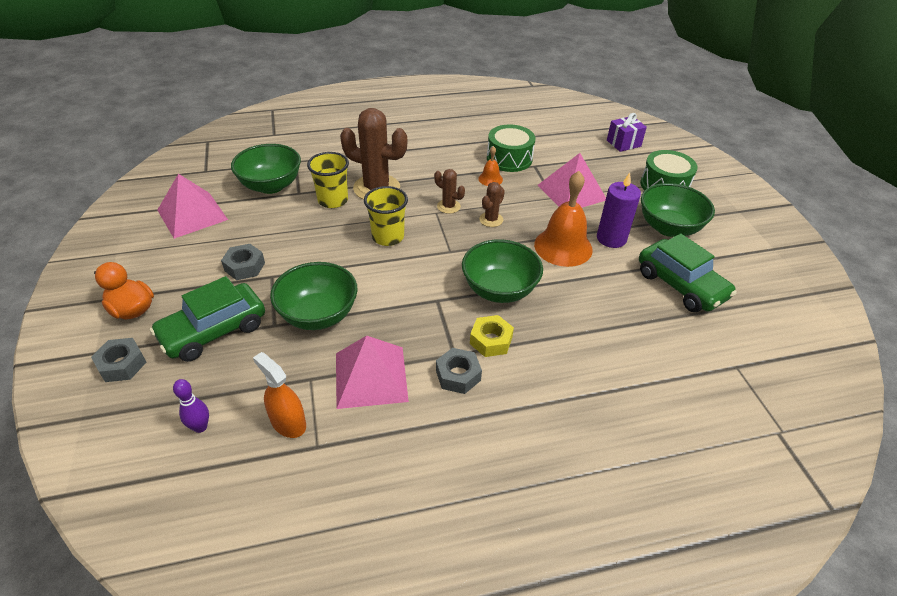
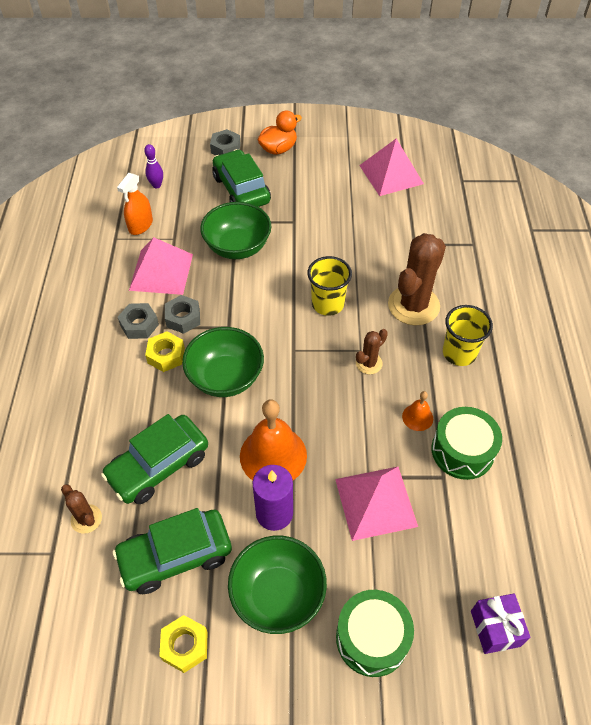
camera: 105 degrees right, 10 degrees up
grey nut [221,244,265,280] -> grey nut moved to [165,295,200,334]
green bowl [231,144,301,194] -> none
orange spray bottle [253,352,306,438] -> orange spray bottle turned 150 degrees clockwise [117,173,153,235]
yellow cup [307,152,349,208] -> yellow cup moved to [443,305,493,366]
brown cactus [479,182,505,227] -> brown cactus moved to [61,484,102,534]
none -> green car [101,414,208,504]
none -> yellow nut [159,615,207,673]

